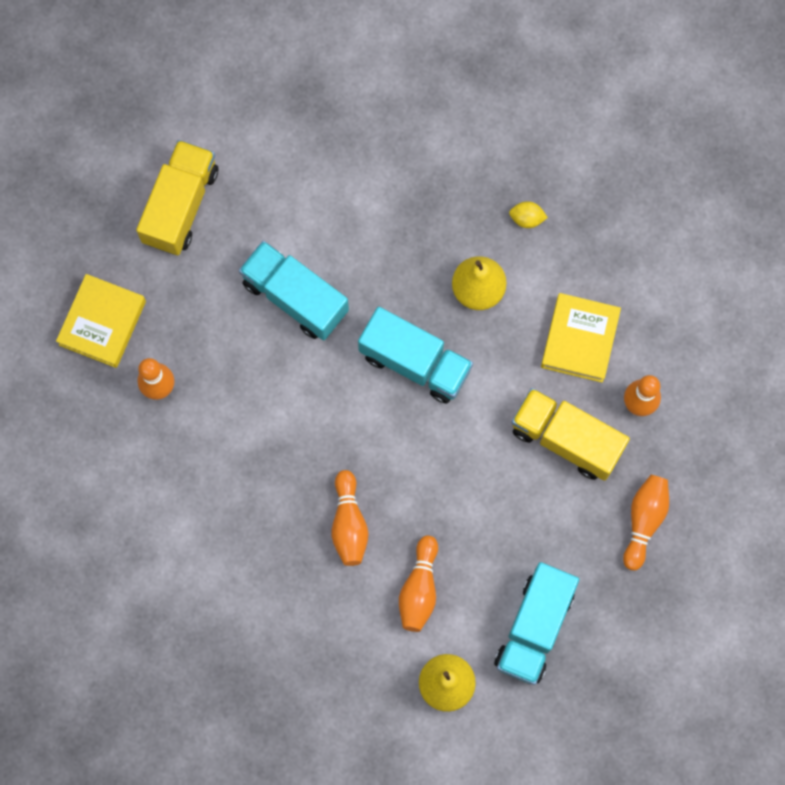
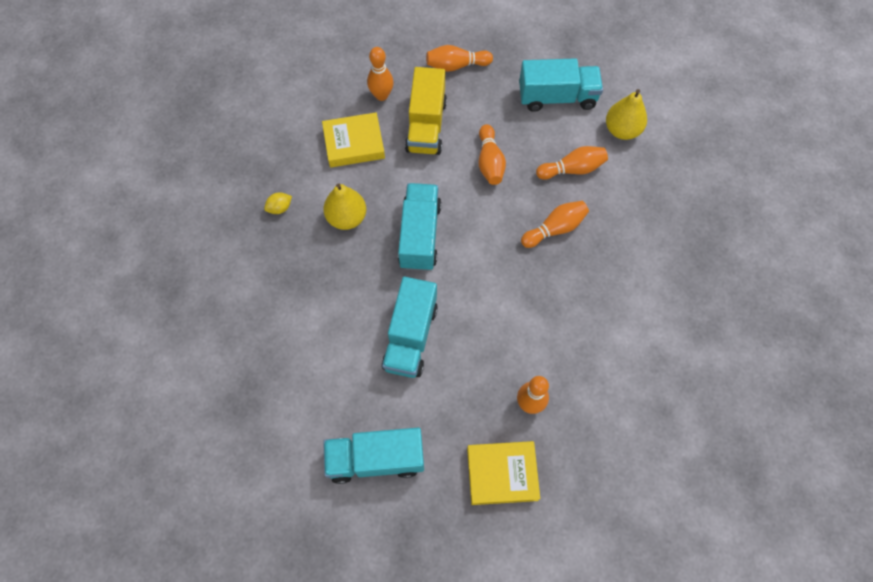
camera: 115 degrees left, 10 degrees down
yellow truck [136,140,218,255] -> turquoise truck [323,427,424,484]
yellow lemon [509,201,548,228] -> yellow lemon turned 75 degrees clockwise [264,192,292,214]
none -> orange bowling pin [479,124,506,185]

